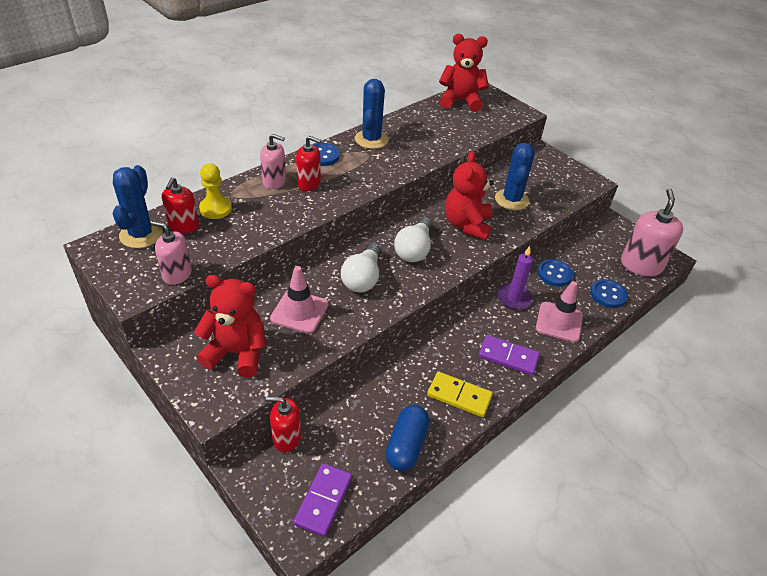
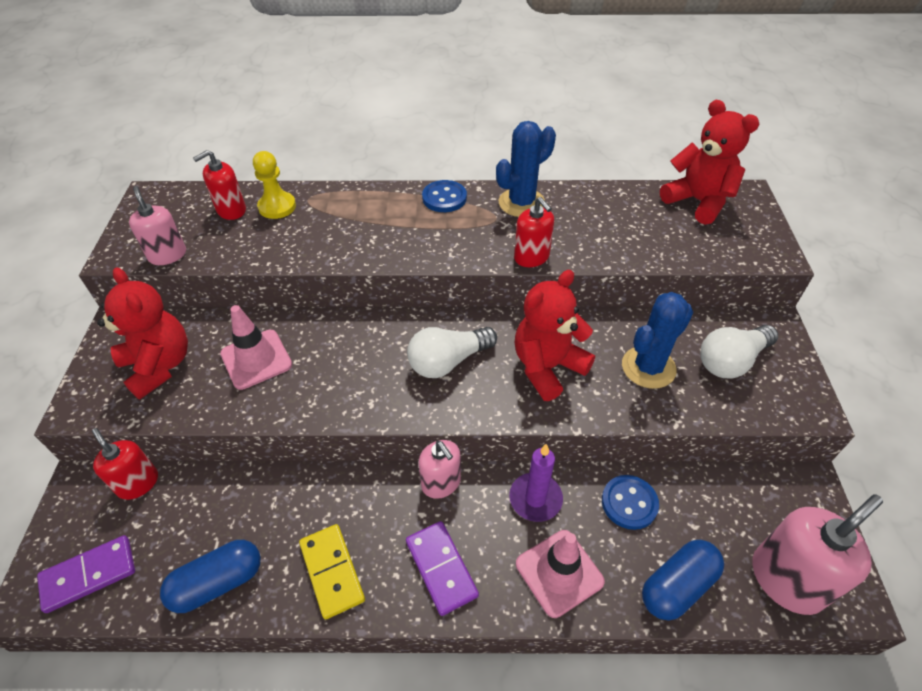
camera: 45 degrees right, 5 degrees up
blue cactus [113,165,163,248] -> none
pink soap dispenser [260,134,286,189] -> pink soap dispenser moved to [418,440,461,499]
red soap dispenser [296,136,321,191] -> red soap dispenser moved to [514,197,554,267]
white light bulb [341,243,382,293] -> white light bulb moved to [700,325,778,378]
blue button [590,279,628,308] -> blue capsule [642,540,724,621]

